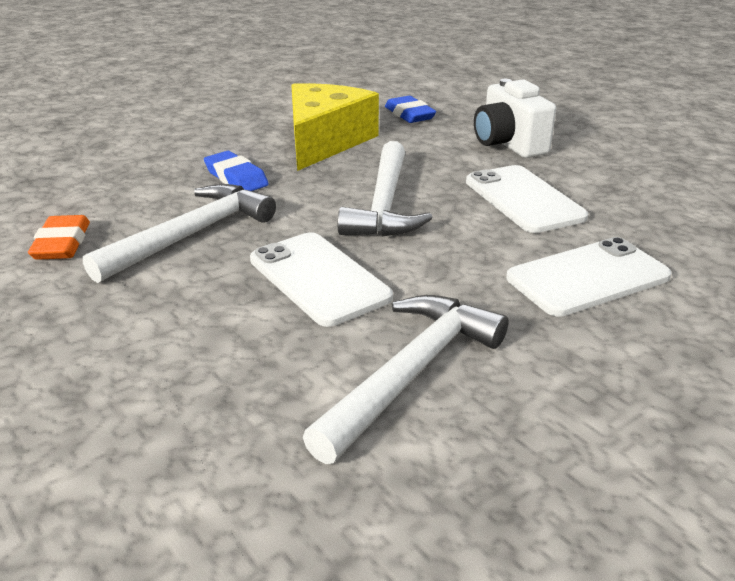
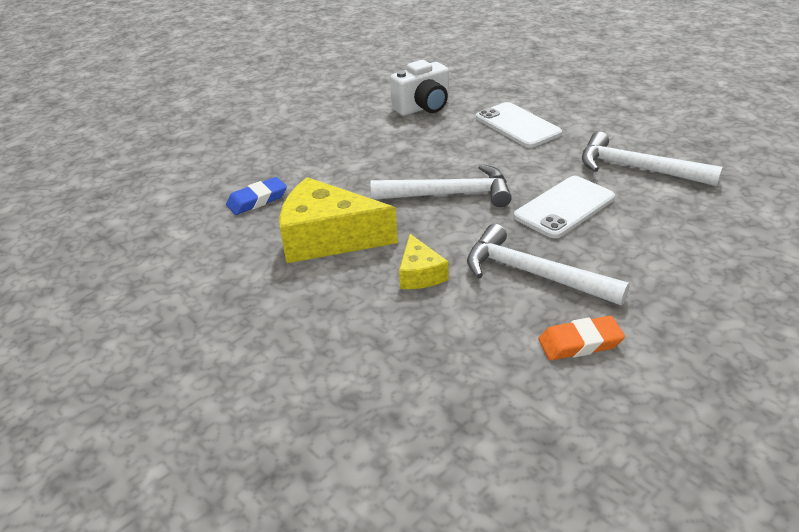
camera: 95 degrees left, 5 degrees up
blue eraser [204,151,269,191] -> yellow cheese [399,234,449,289]
white phone [466,165,588,233] -> none
white camera [474,79,556,158] -> white camera moved to [390,60,449,116]

